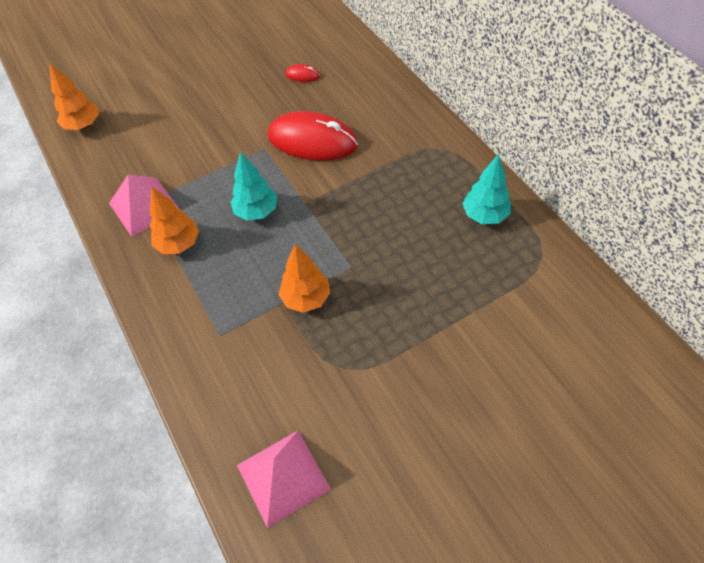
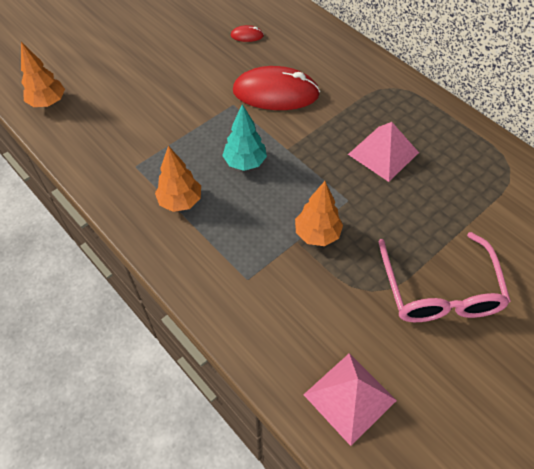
camera: 15 degrees left, 0 degrees up
pink pyramid [109,174,180,237] -> pink pyramid moved to [348,122,419,182]
turquoise tree [462,154,511,224] -> none
none -> pink glasses [378,232,511,322]

